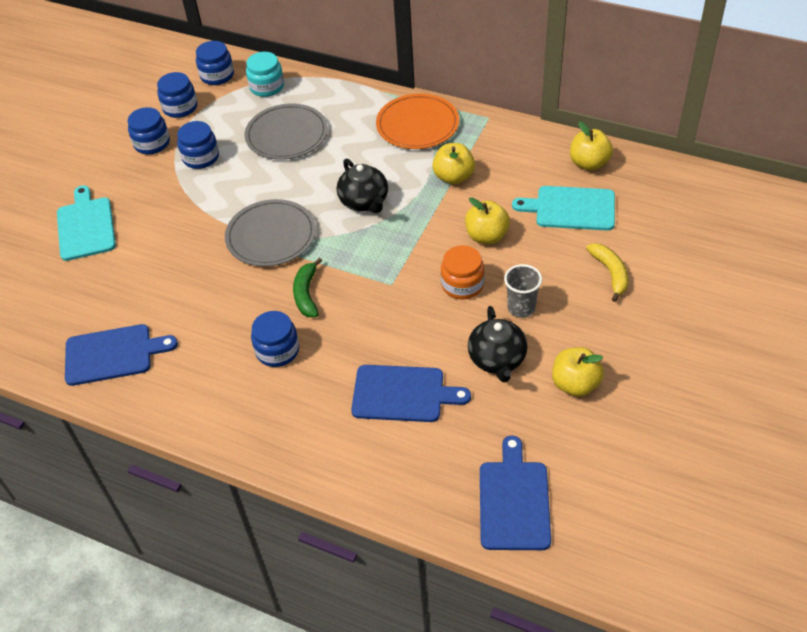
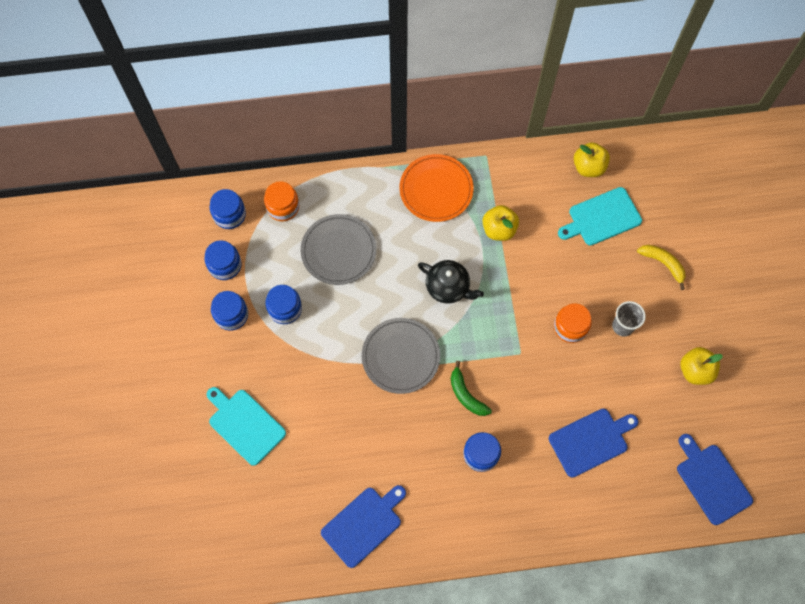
camera: 35 degrees left, 20 degrees up
turquoise jar [246,52,284,97] -> orange jar [264,181,299,221]
yellow apple [465,198,510,244] -> none
black teapot [468,306,528,382] -> none

